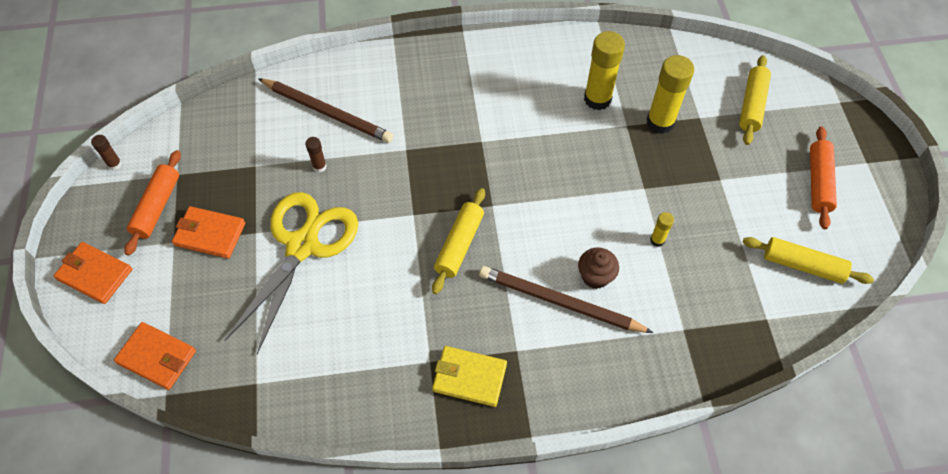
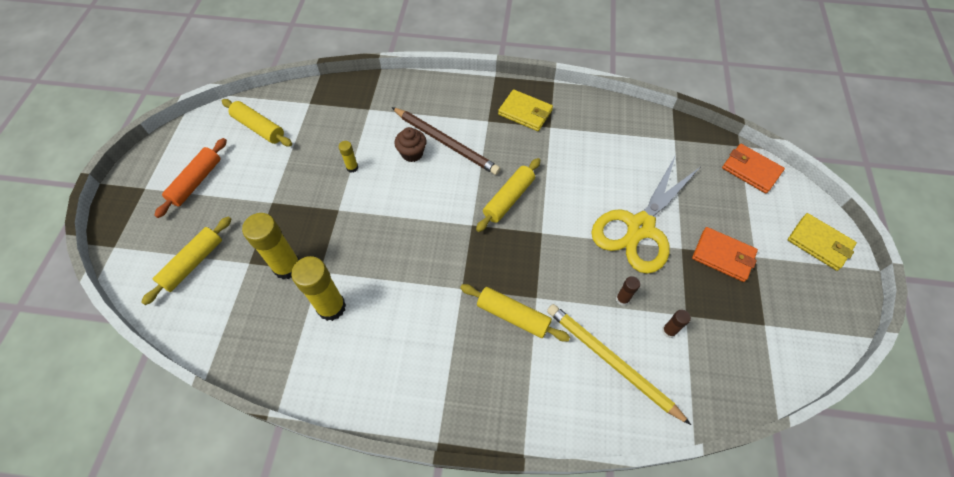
camera: 165 degrees left, 0 degrees up
orange wallet [54,242,132,304] -> yellow wallet [788,213,857,271]
brown glue stick [91,135,122,170] -> brown glue stick moved to [662,310,691,338]
orange rolling pin [124,150,181,256] -> none
brown pencil [258,78,393,143] -> yellow pencil [547,304,691,425]
none -> yellow rolling pin [460,284,570,342]

